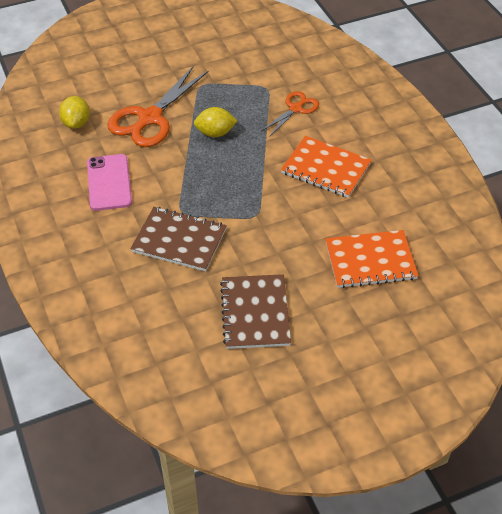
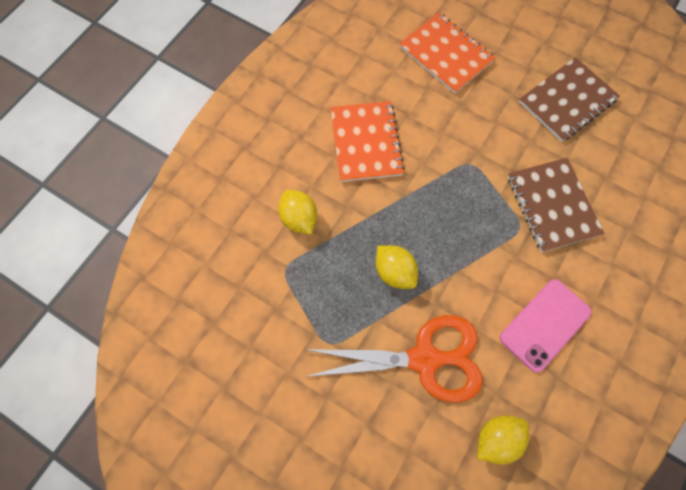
camera: 125 degrees left, 20 degrees up
orange scissors [261,91,319,136] -> yellow lemon [278,190,317,235]

